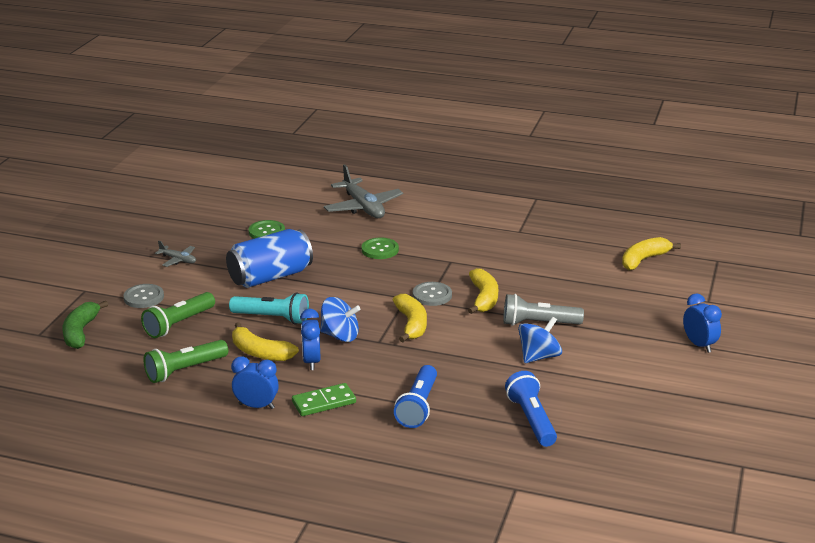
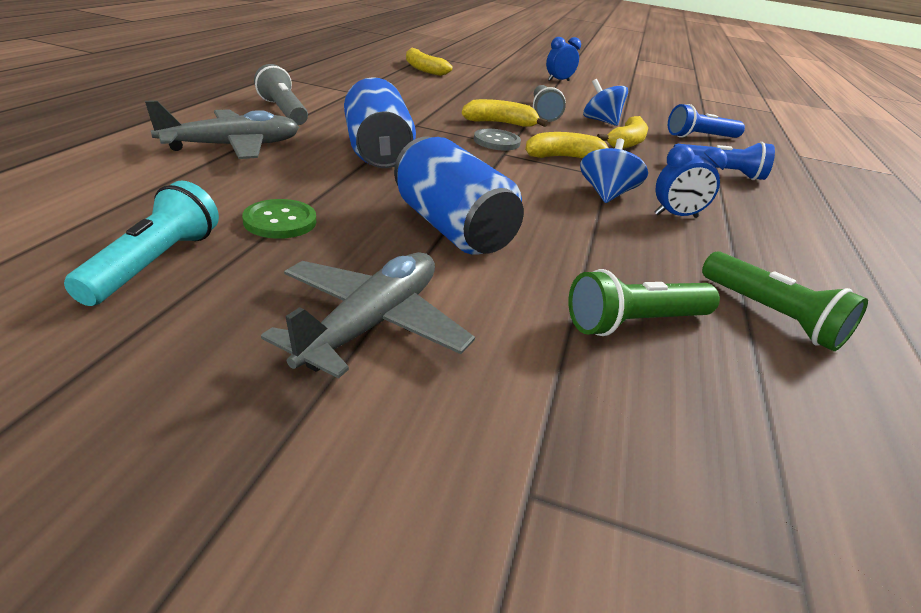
camera: 95 degrees left, 5 degrees up
green banana [62,301,108,349] -> none
grey button [123,284,164,308] -> none
green flashlight [141,292,215,338] -> green flashlight turned 120 degrees clockwise [568,269,720,336]
grey plane [155,241,196,267] -> grey plane [261,252,475,379], size x1.99
turquoise flashlight [229,292,309,324] -> turquoise flashlight moved to [64,180,219,306]
blue clock [231,356,279,409] -> none
yellow banana [232,322,299,361] -> yellow banana moved to [597,116,648,149]
green domino [292,383,356,416] -> none
green button [362,237,399,259] -> blue can [344,77,416,168]
none -> grey flashlight [254,64,308,125]

